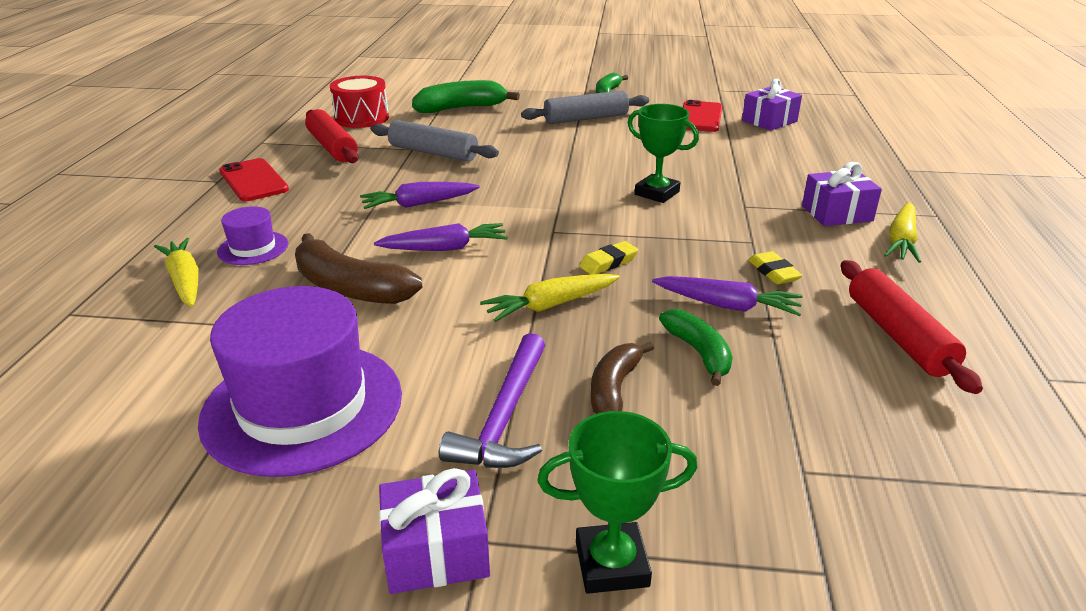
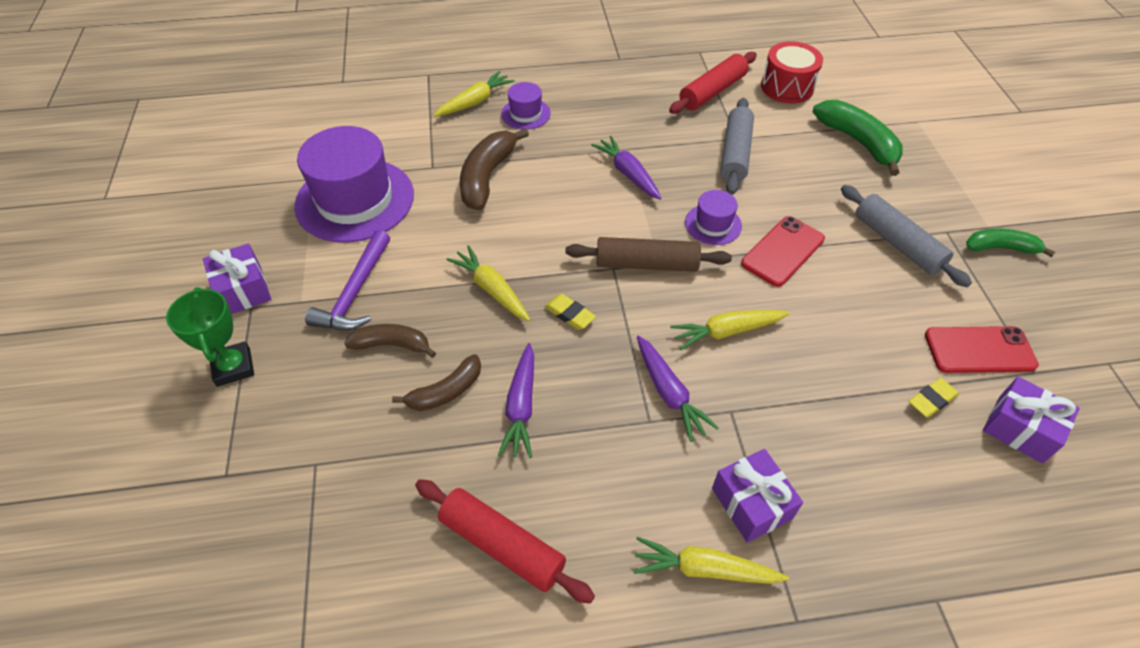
camera: 75 degrees right, 20 degrees up
red phone [219,158,289,201] -> red phone moved to [741,216,825,287]
purple carrot [374,223,508,251] -> purple carrot moved to [637,336,718,442]
purple hammer [439,333,545,468] -> purple hammer turned 75 degrees counterclockwise [305,230,390,330]
green trophy [628,104,699,203] -> yellow carrot [670,310,790,350]
green banana [659,309,733,386] -> brown banana [392,354,481,411]
yellow eraser [748,251,803,284] -> yellow eraser moved to [909,378,959,418]
red rolling pin [841,260,983,394] -> red rolling pin turned 60 degrees clockwise [415,479,595,604]
none -> brown rolling pin [565,237,732,272]
none -> purple hat [685,190,742,245]

